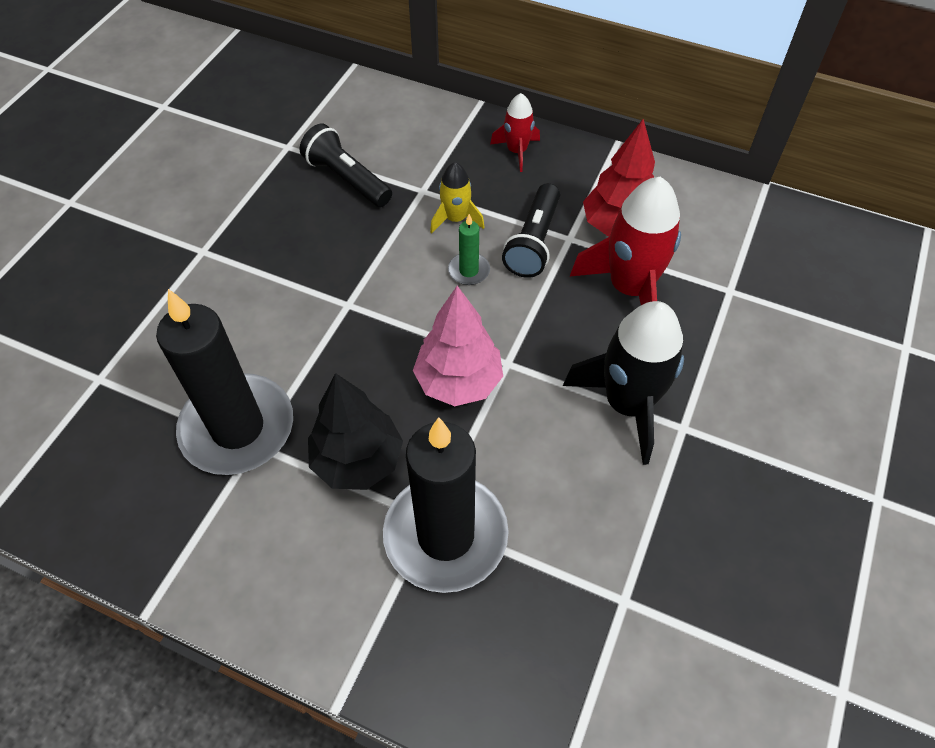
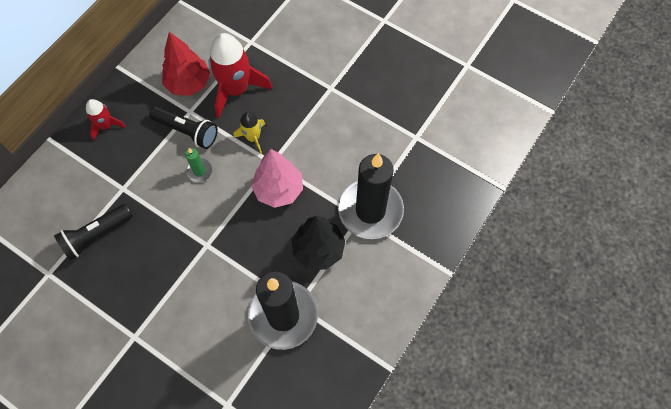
camera: 80 degrees left, 10 degrees up
yellow rocket [430,162,485,233] -> yellow rocket moved to [234,112,265,154]
black rocket [563,301,684,465] -> none

